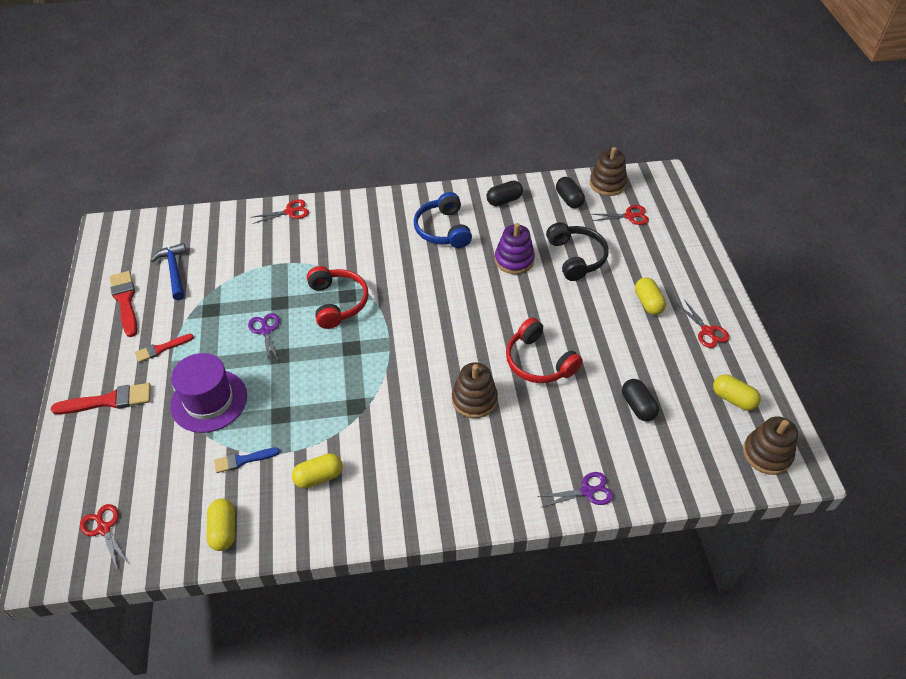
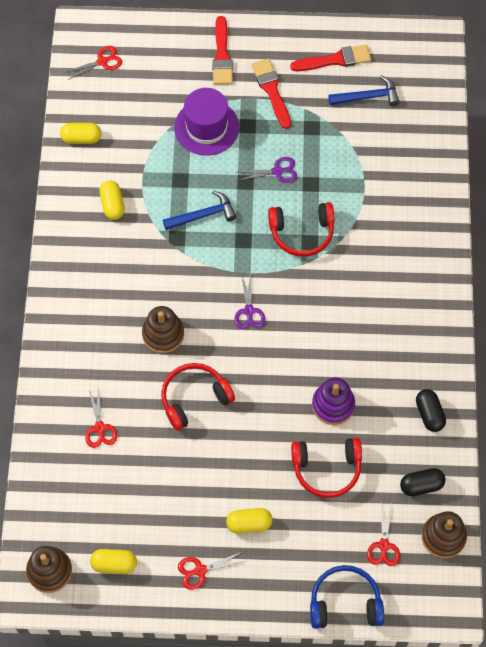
camera: 100 degrees right, 15 degrees up
red brush [135,334,194,363] -> red brush [252,58,291,129], size x1.57
blue brush [214,448,280,473] -> none
red scissors [251,199,309,224] -> red scissors moved to [85,386,117,448]
blue headphones [414,192,472,248] -> blue headphones moved to [310,565,384,629]
purple scissors [537,472,613,507] -> purple scissors moved to [234,273,265,329]
black headphones [546,222,609,281] -> red headphones [291,438,362,498]
black capsule [622,379,659,421] -> none
yellow capsule [713,374,761,411] -> yellow capsule turned 45 degrees clockwise [90,549,137,574]
none -> blue hammer [163,191,237,230]

